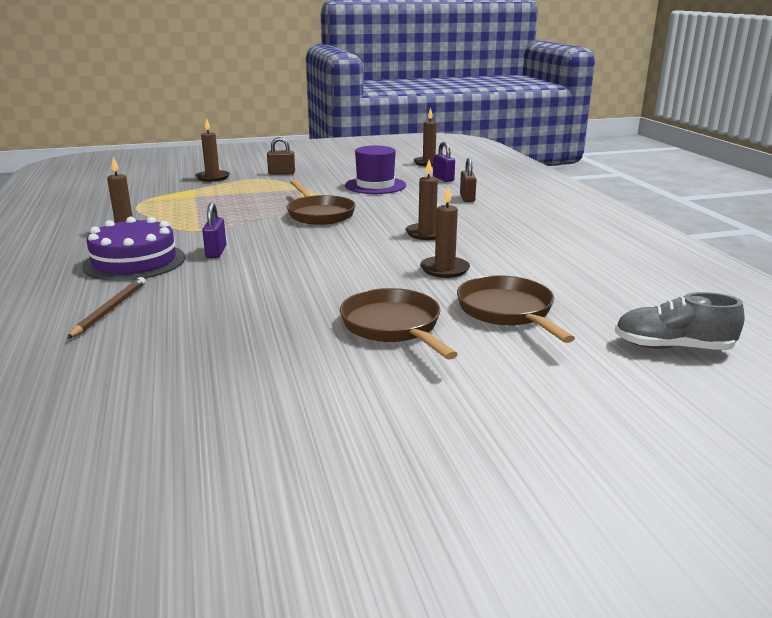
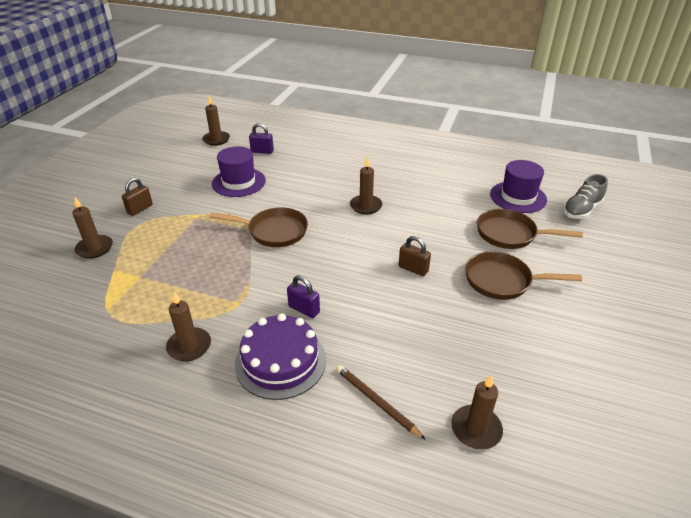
camera: 55 degrees left, 15 degrees up
brown candle [420,186,470,278] -> brown candle moved to [451,375,503,450]
brown padlock [460,158,477,202] -> brown padlock moved to [399,236,431,276]
none -> purple hat [490,160,547,213]

